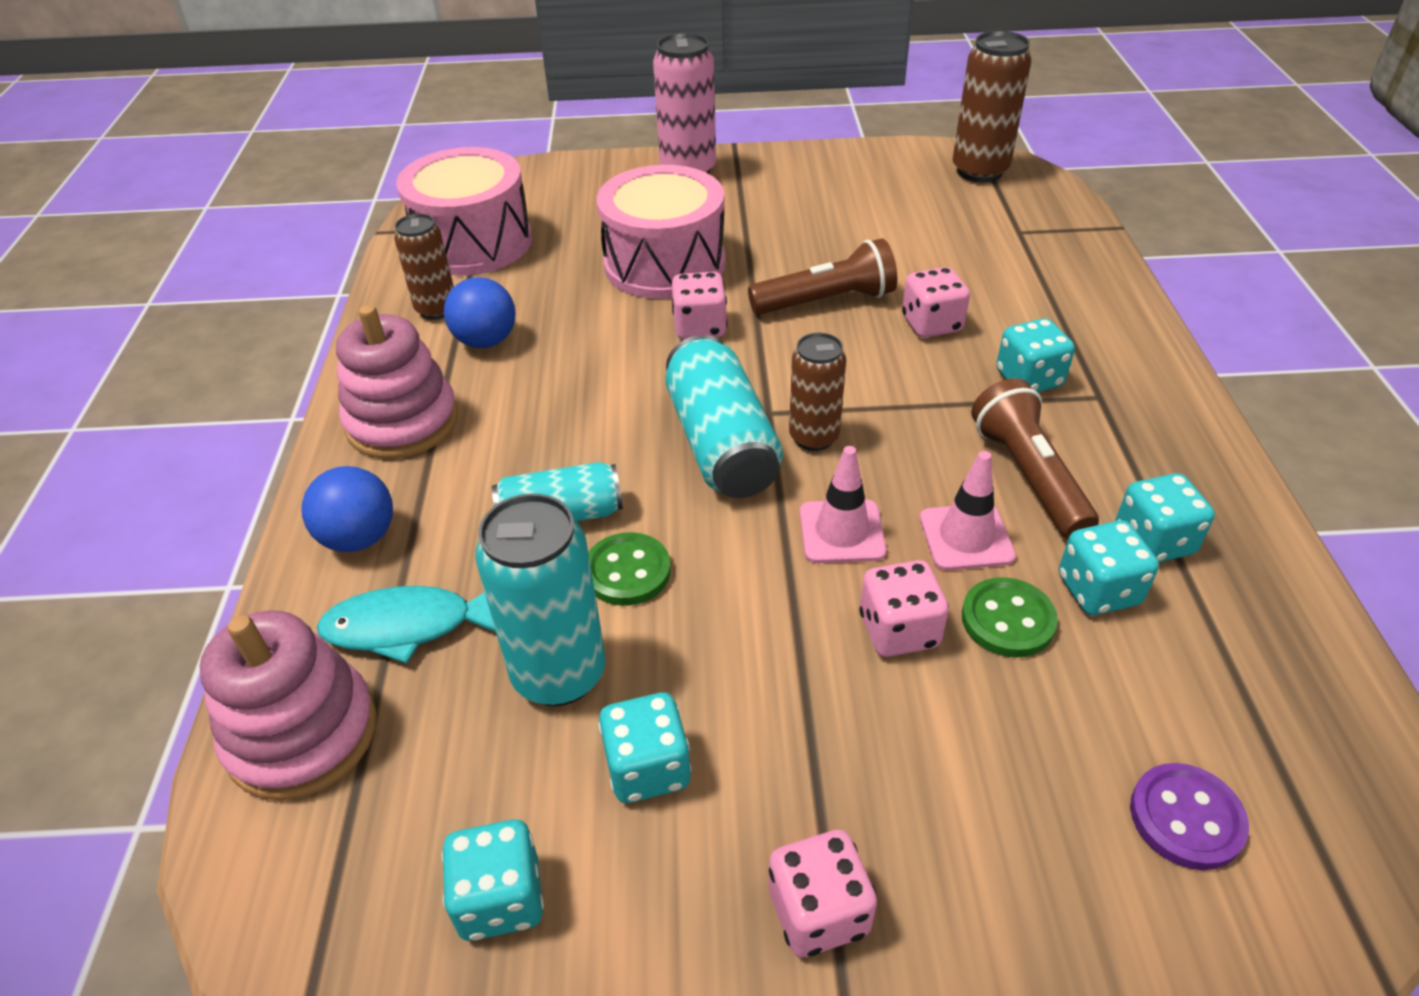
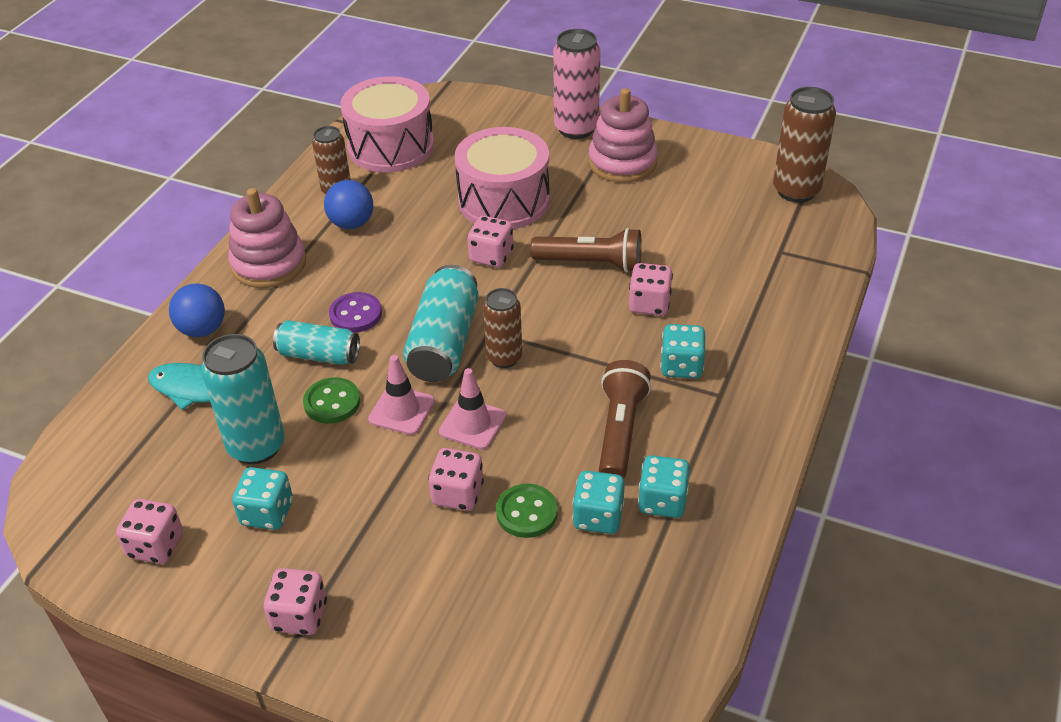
camera: 25 degrees right, 0 degrees up
pink stacking toy [200,610,377,800] -> pink stacking toy moved to [589,88,658,183]
turquoise dice [442,819,544,941] -> pink dice [116,499,183,564]
pink traffic cone [920,451,1016,570] -> pink traffic cone moved to [368,355,435,435]
purple button [1130,763,1249,870] -> purple button moved to [329,292,382,333]

